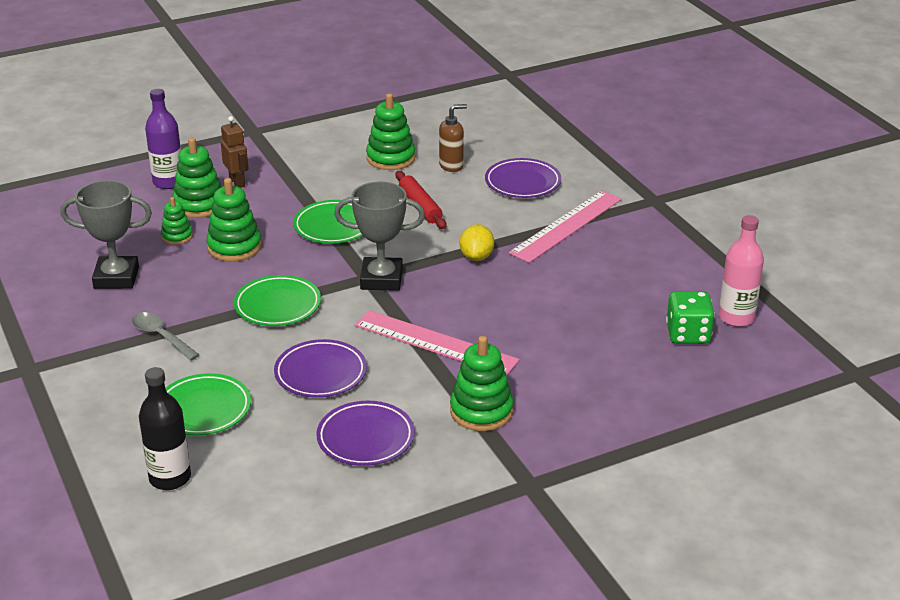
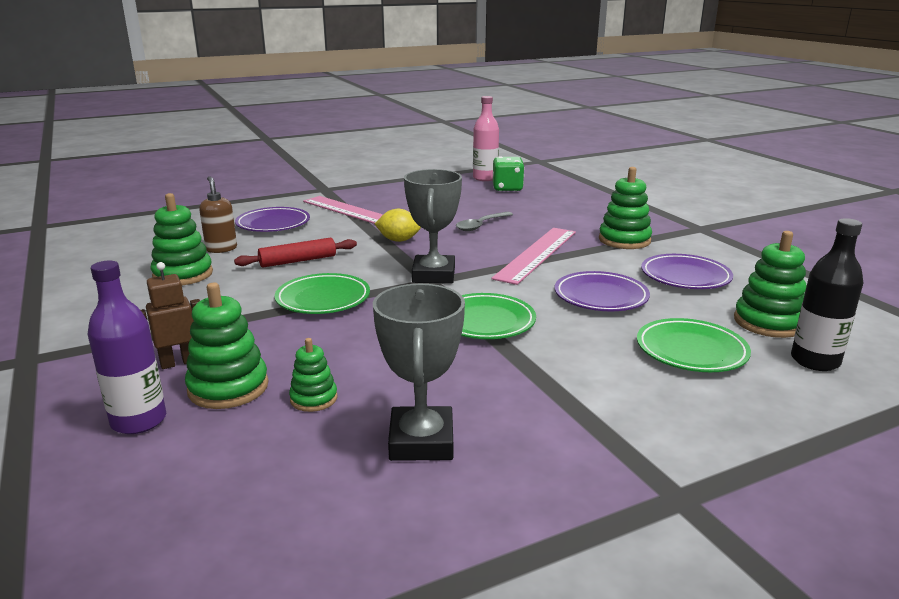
camera: 90 degrees left, 10 degrees down
grey spoon [132,312,199,360] -> grey spoon moved to [456,212,513,231]
green stacking toy [206,178,262,262] -> green stacking toy moved to [734,231,806,338]

